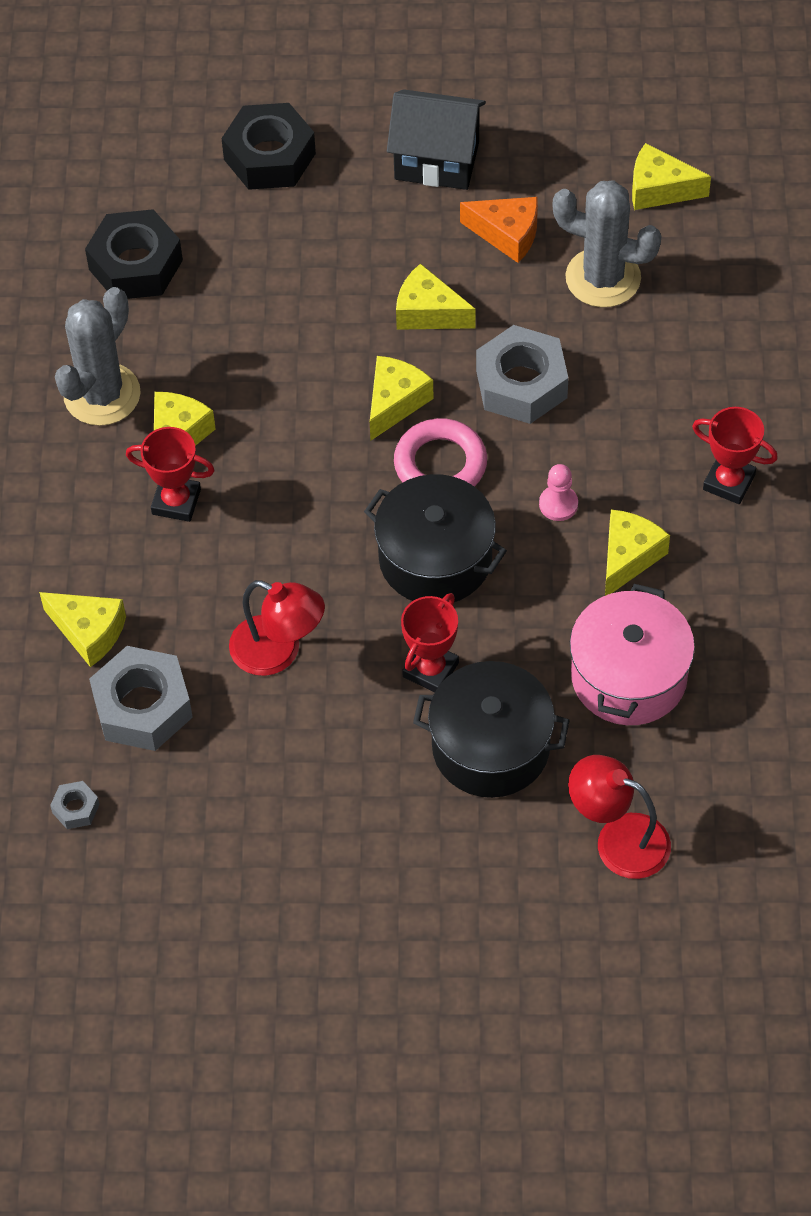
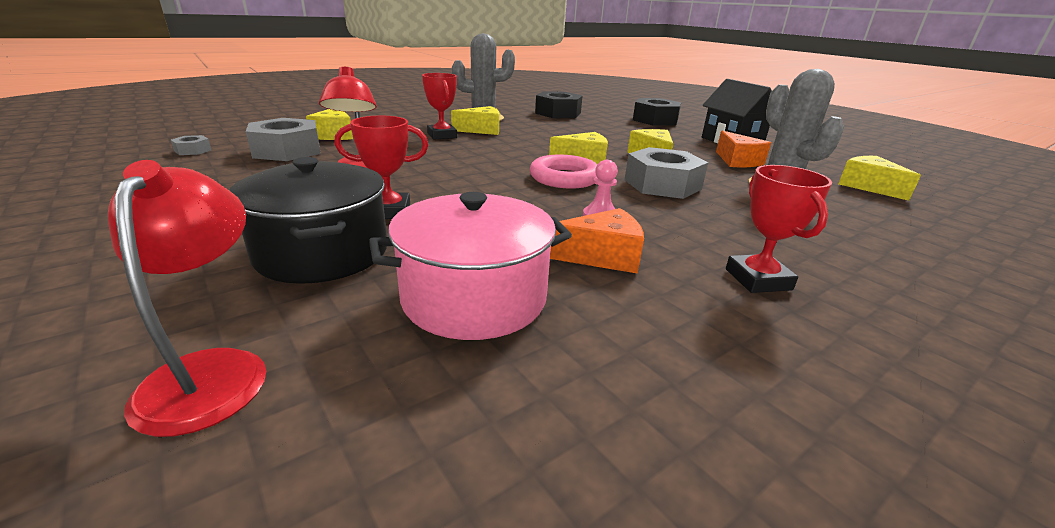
camera: 50 degrees right, 30 degrees down
black pot [364,474,507,602] -> none
yellow cheese [605,509,670,596] -> orange cheese [550,208,644,274]

